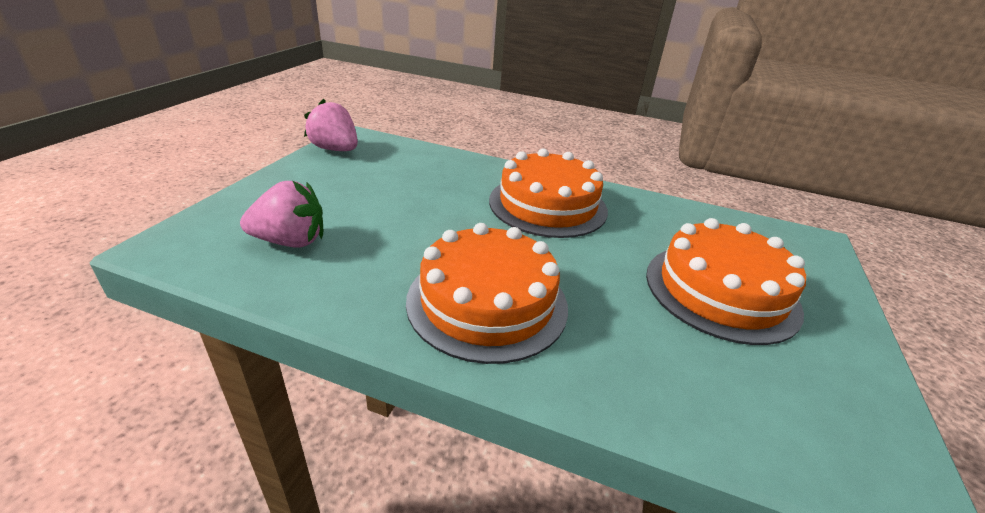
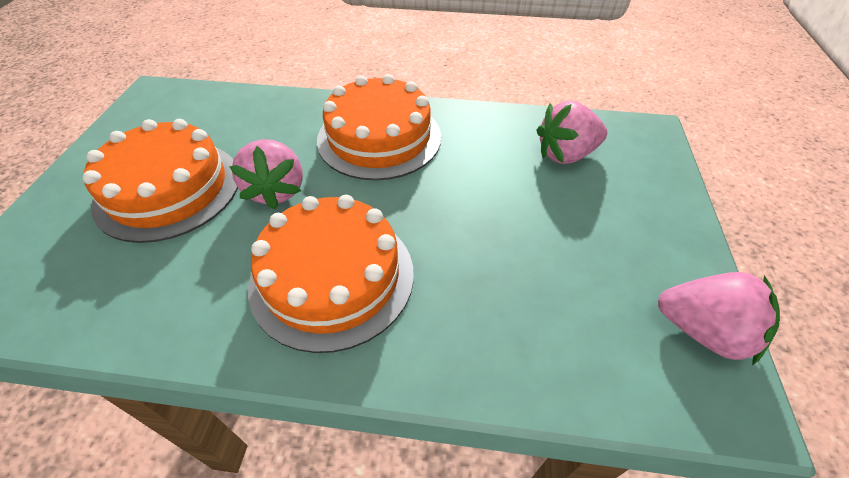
camera: 170 degrees right, 15 degrees up
none -> pink strawberry [229,139,303,209]

